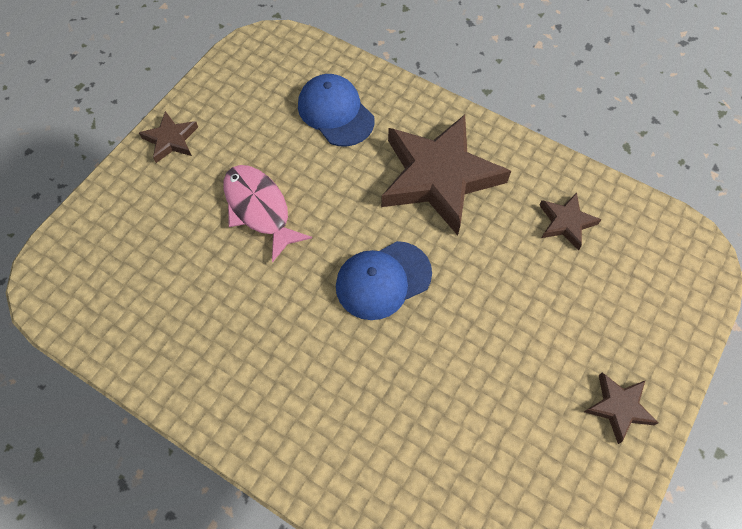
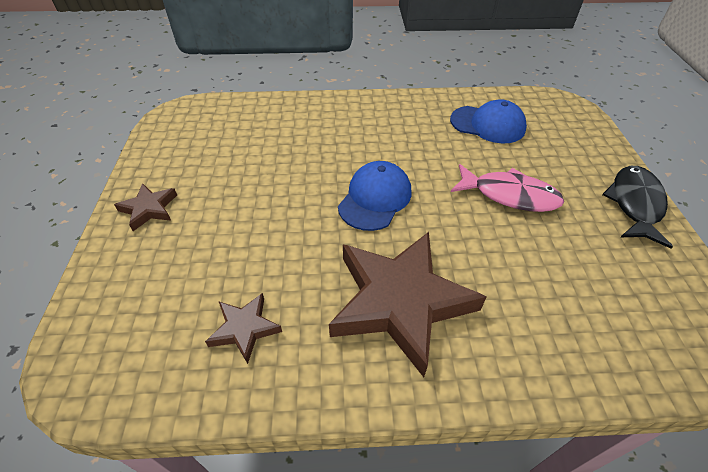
camera: 145 degrees right, 15 degrees down
brown star [139,111,198,163] -> black fish [602,166,673,249]
blue cap [298,74,374,147] -> blue cap moved to [450,99,527,143]

